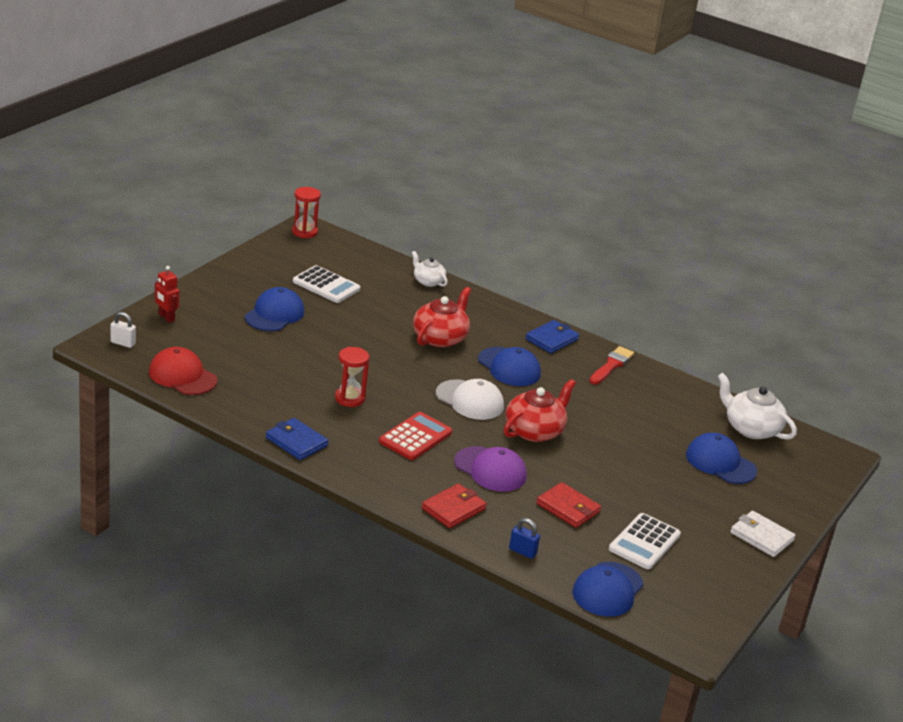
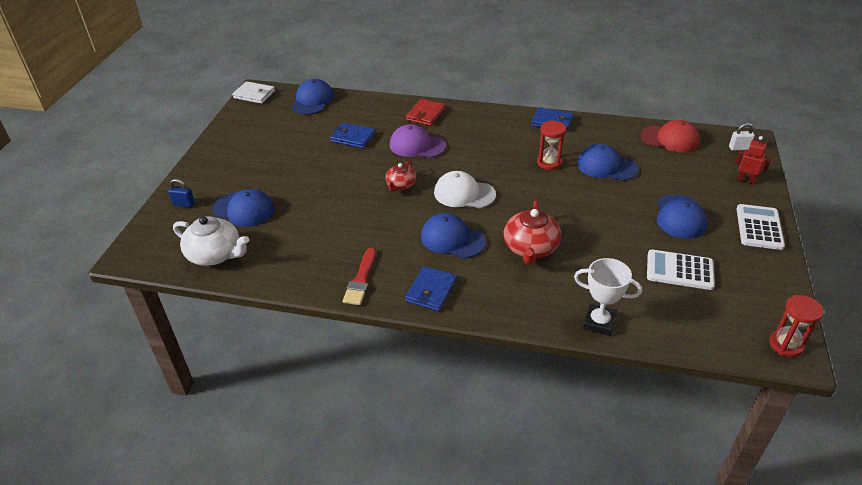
camera: 165 degrees right, 10 degrees up
red calculator [379,412,452,460] -> none
white teapot [412,251,448,287] -> white trophy [574,258,642,336]
red teapot [504,379,576,442] -> red teapot [385,161,416,192], size x0.60
blue padlock [509,518,540,559] -> blue padlock moved to [168,179,195,207]
red wallet [536,482,601,528] -> blue wallet [330,123,376,149]
white calculator [609,513,681,569] -> white calculator moved to [737,204,785,250]
white wallet [730,511,795,557] -> white wallet moved to [232,81,275,104]
none -> blue cap [577,144,638,181]

